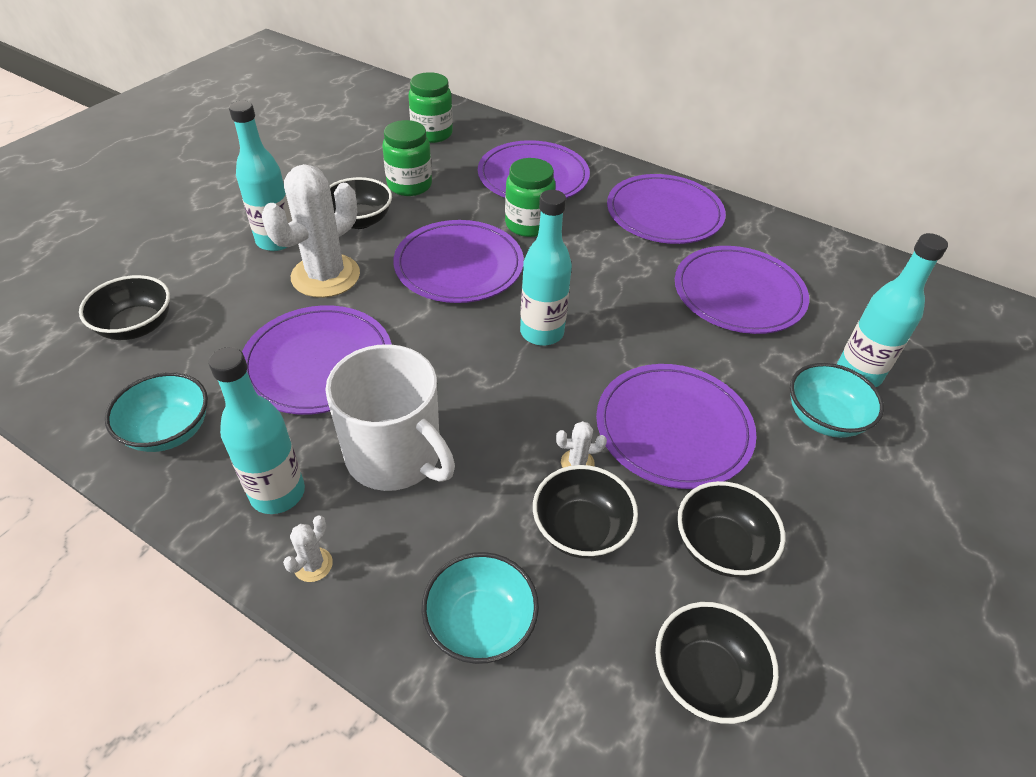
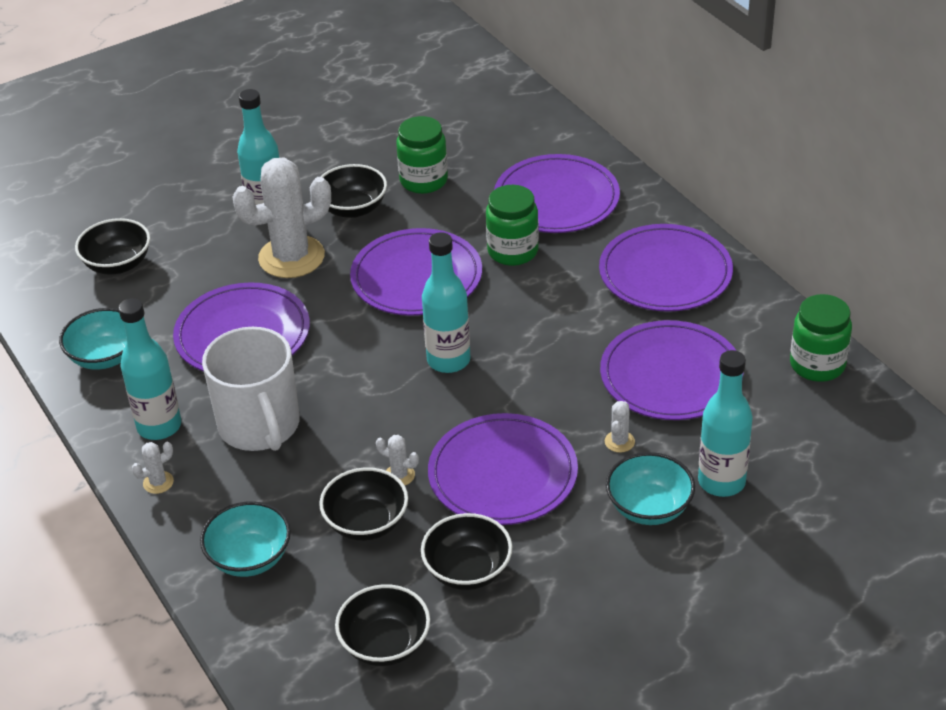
camera: 30 degrees right, 5 degrees down
green jar [408,72,453,143] -> green jar moved to [790,294,852,382]
none -> white cactus [605,401,635,453]

